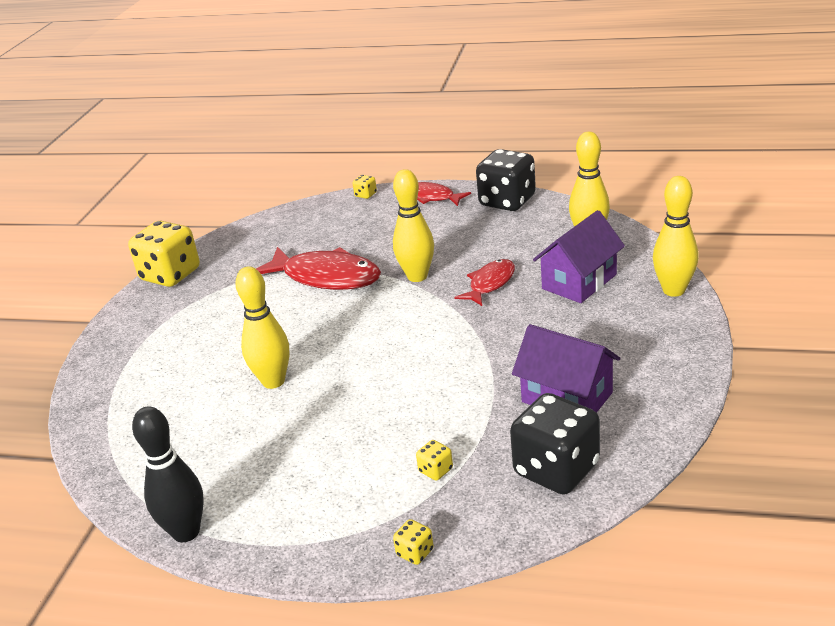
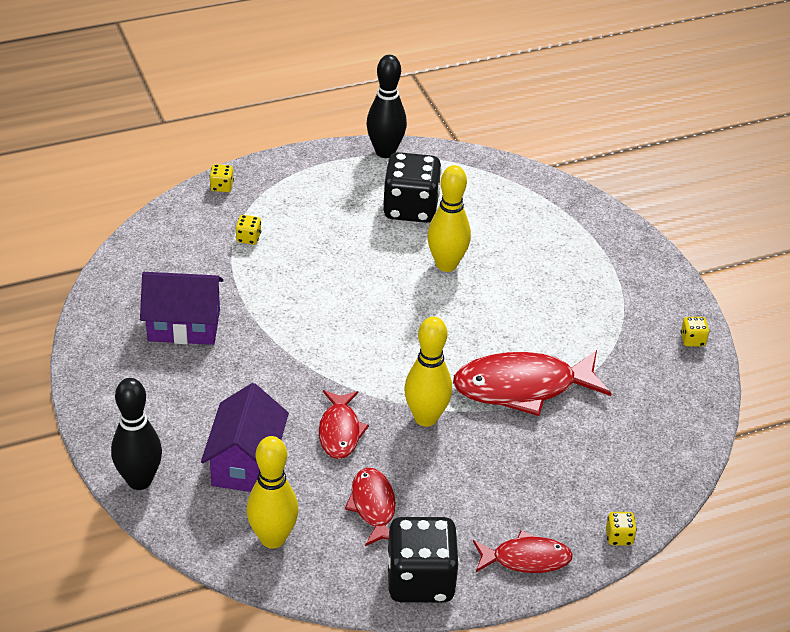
camera: 140 degrees right, 10 degrees up
yellow dice [128,221,200,287] -> yellow dice [681,317,710,347], size x0.41
black dice [510,393,600,495] -> black dice moved to [383,152,442,223]
yellow bowling pin [653,176,699,297] -> black bowling pin [111,378,162,490]
none -> red fish [345,468,396,546]

